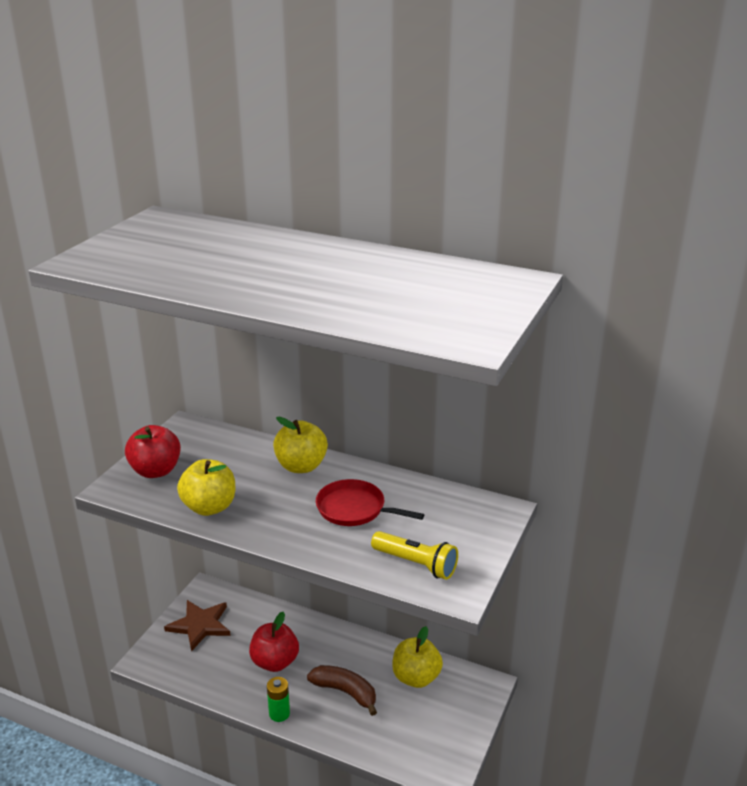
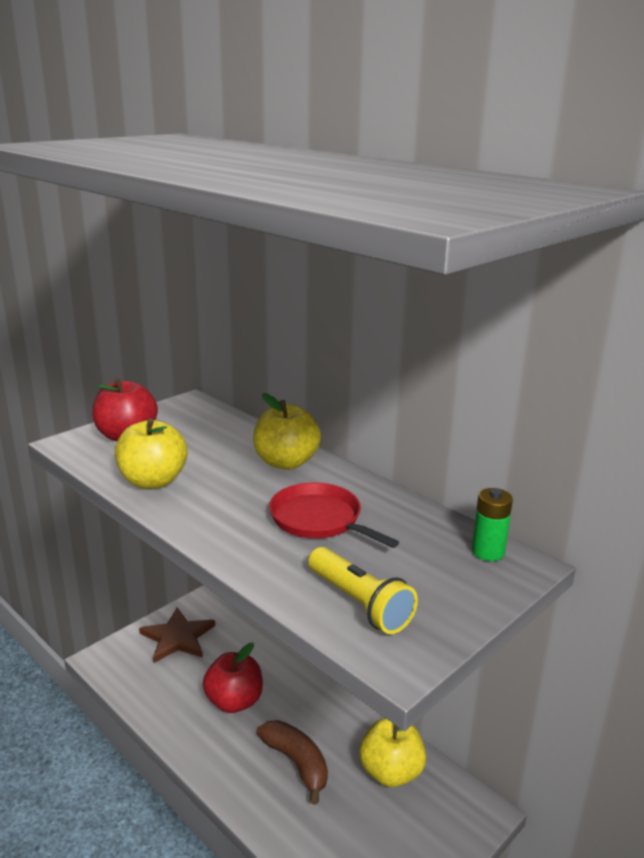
camera: 20 degrees right, 5 degrees down
green battery [267,677,290,722] -> green battery moved to [472,488,513,561]

